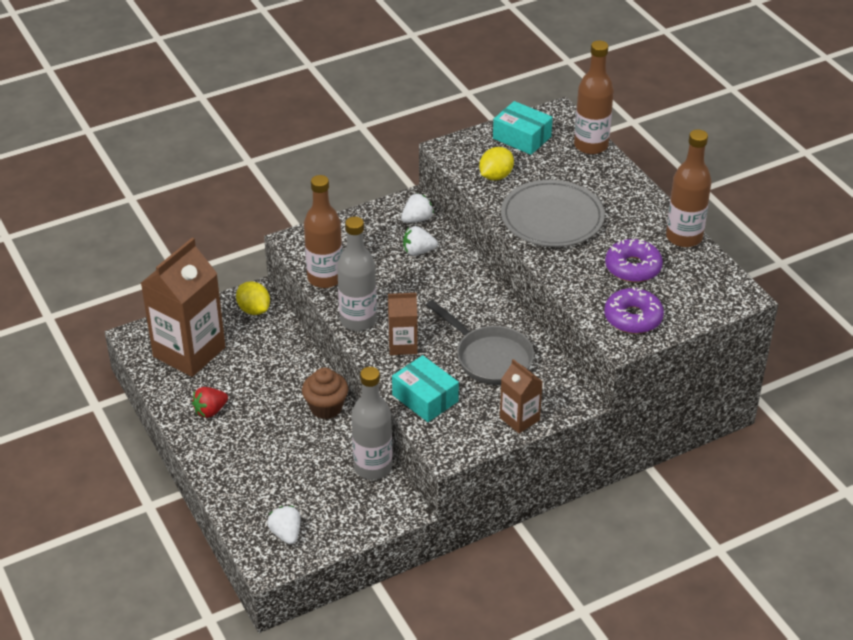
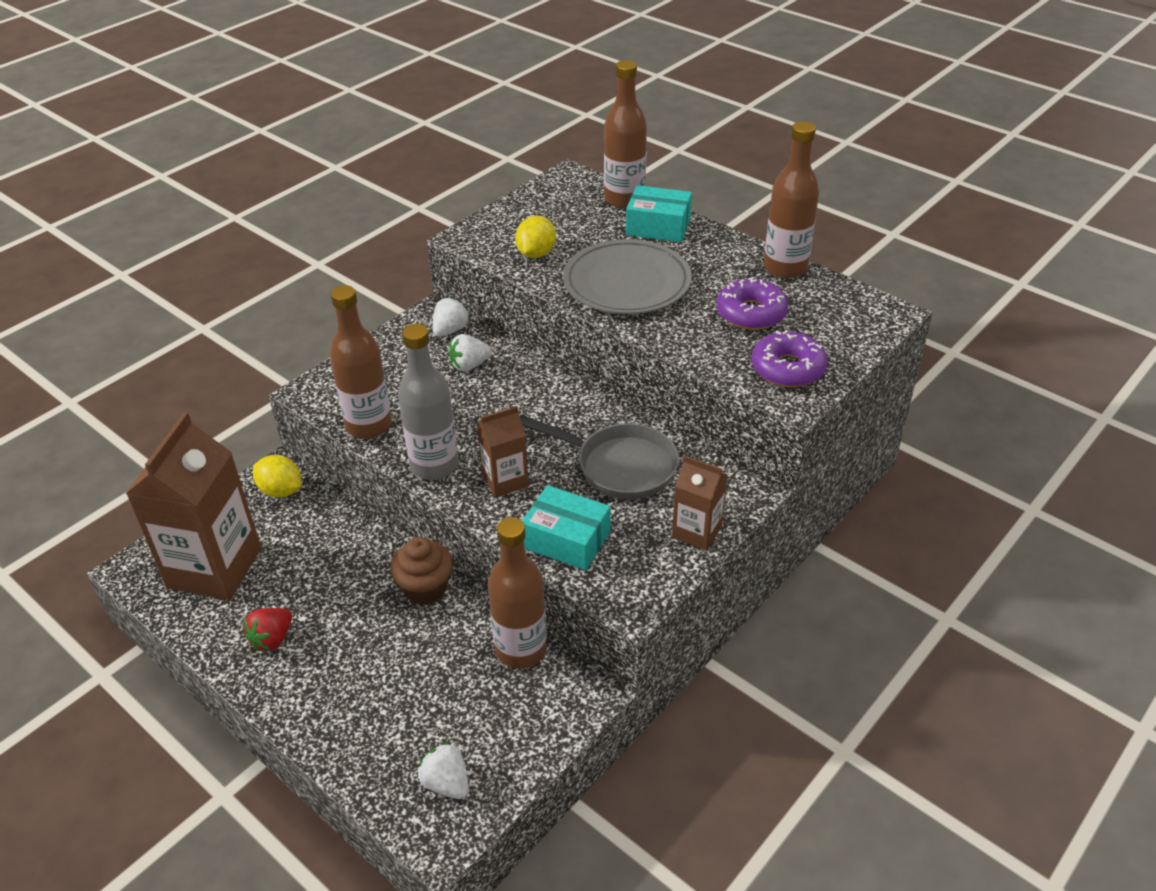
camera: 20 degrees left, 0 degrees up
grey bottle [351,367,392,480] -> brown bottle [488,517,547,669]
turquoise box [493,101,553,155] -> turquoise box moved to [626,185,692,242]

